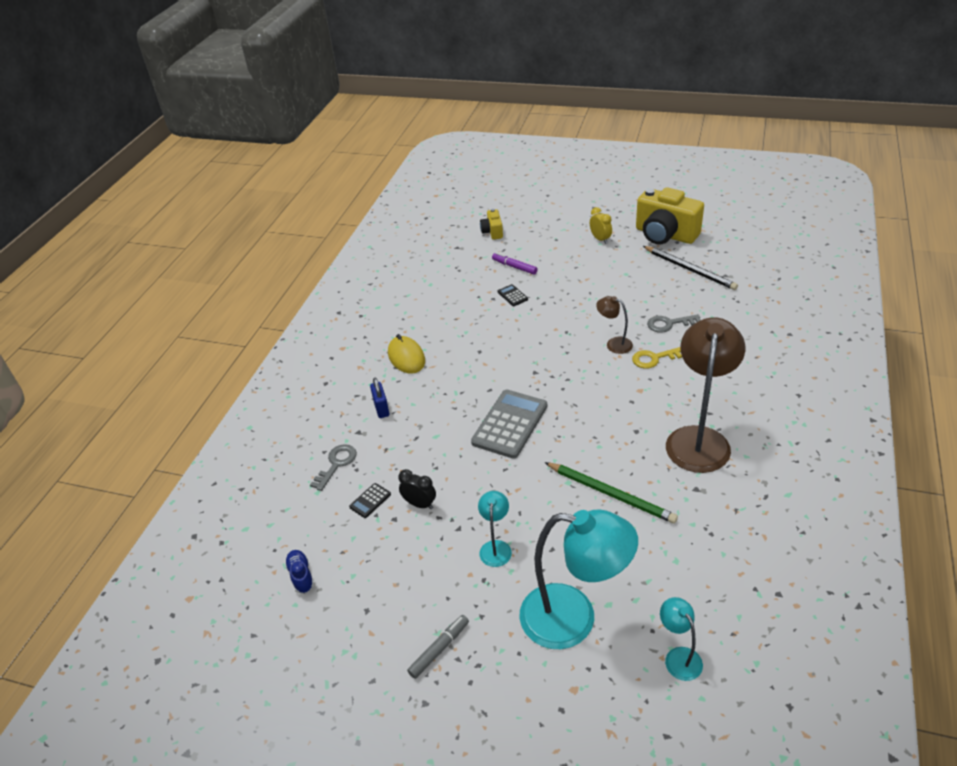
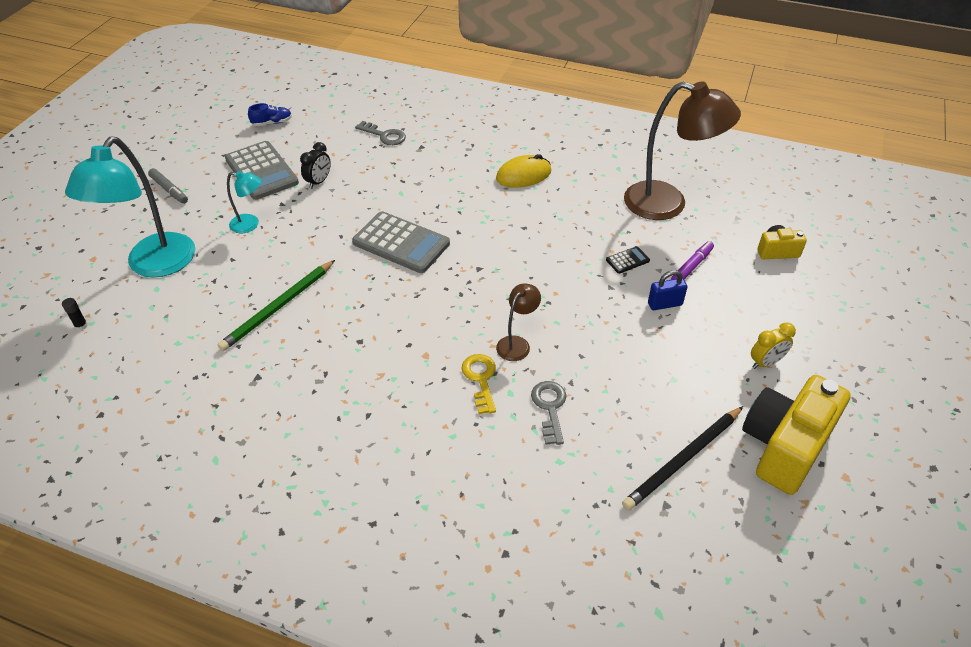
camera: 90 degrees right, 5 degrees up
black calculator [349,483,391,518] -> none
blue padlock [370,378,389,418] -> blue padlock moved to [648,270,687,310]
turquoise lamp [660,597,703,681] -> black glue stick [62,298,88,331]
brown lamp [666,317,745,473] -> brown lamp moved to [624,81,741,220]
none -> grey calculator [225,141,299,200]

